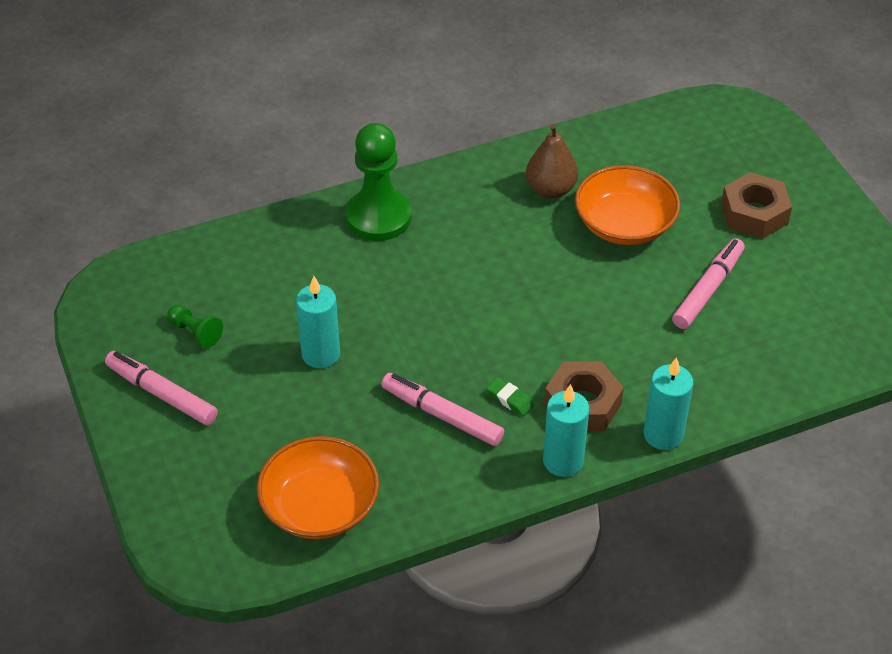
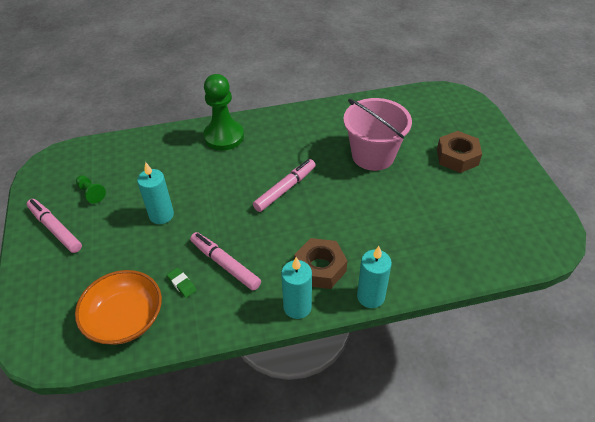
camera: 10 degrees right, 0 degrees up
green eraser [486,377,534,416] -> green eraser moved to [167,268,197,298]
brown pear [526,124,578,198] -> none
orange bowl [575,165,680,245] -> pink bucket [343,98,412,171]
pink marker [672,238,745,329] -> pink marker moved to [253,159,316,212]

